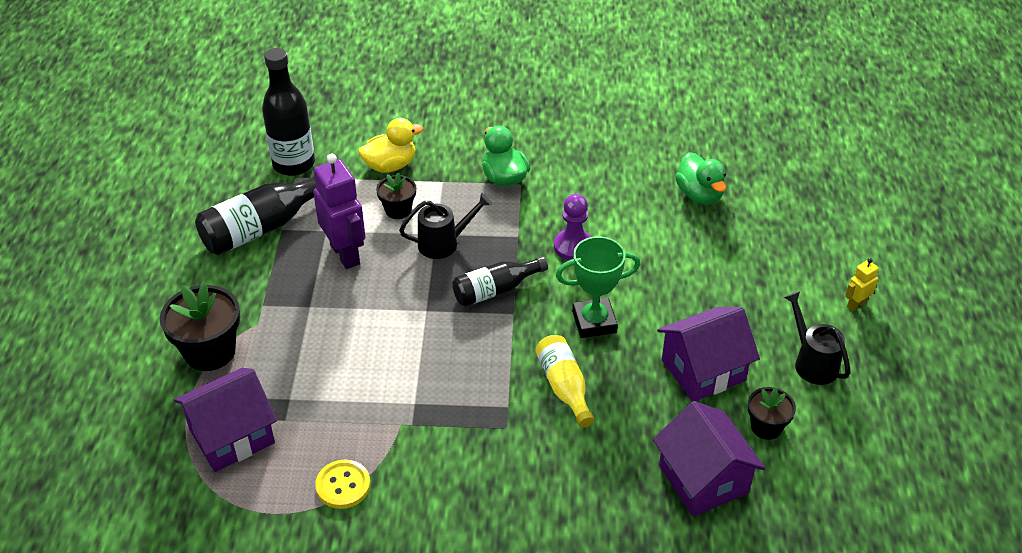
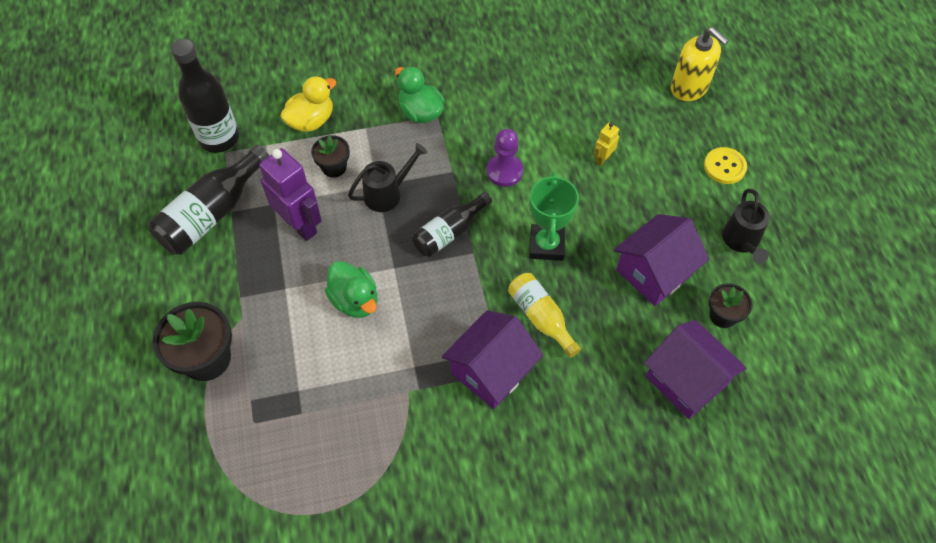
camera: 15 degrees left, 15 degrees up
purple house [174,368,277,472] -> purple house moved to [442,310,543,409]
yellow button [315,460,370,509] -> yellow button moved to [704,147,747,184]
green trophy [556,236,640,338] -> green trophy turned 60 degrees counterclockwise [529,172,579,261]
green duck [675,152,726,205] -> green duck moved to [325,261,377,318]
black watering can [784,291,850,385] -> black watering can turned 135 degrees counterclockwise [722,189,770,264]
yellow robot [845,258,879,311] -> yellow robot moved to [594,123,619,166]
none -> yellow soap dispenser [671,27,729,101]

